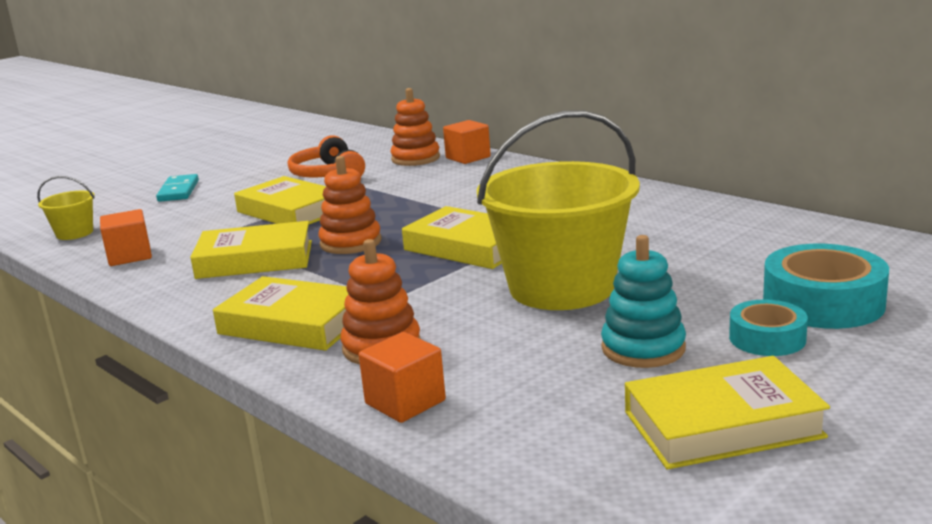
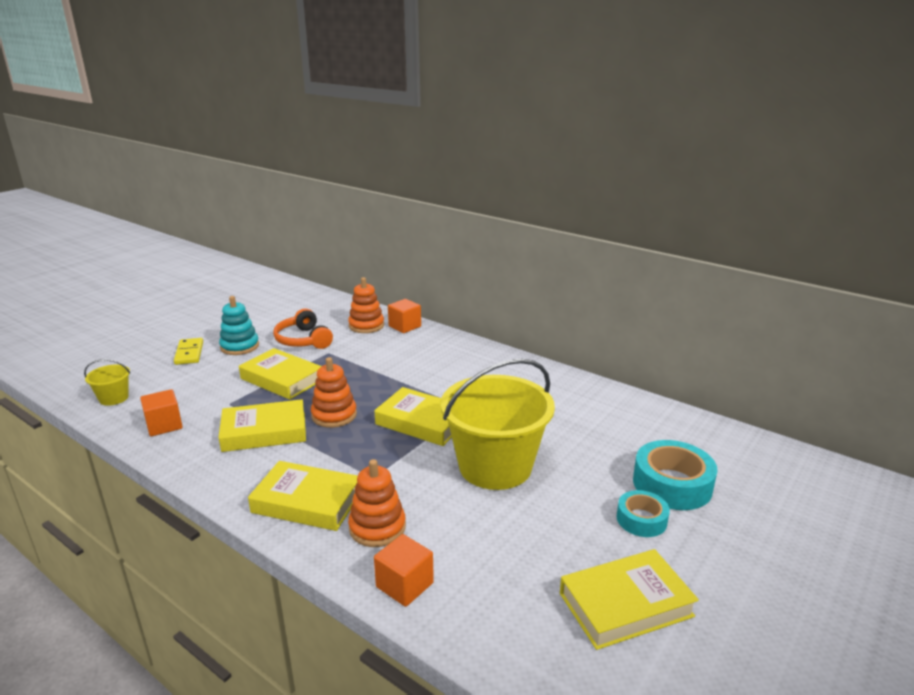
camera: 10 degrees left, 5 degrees up
turquoise domino [156,174,199,202] -> yellow domino [174,338,203,365]
turquoise stacking toy [601,235,686,368] -> turquoise stacking toy moved to [219,296,259,355]

